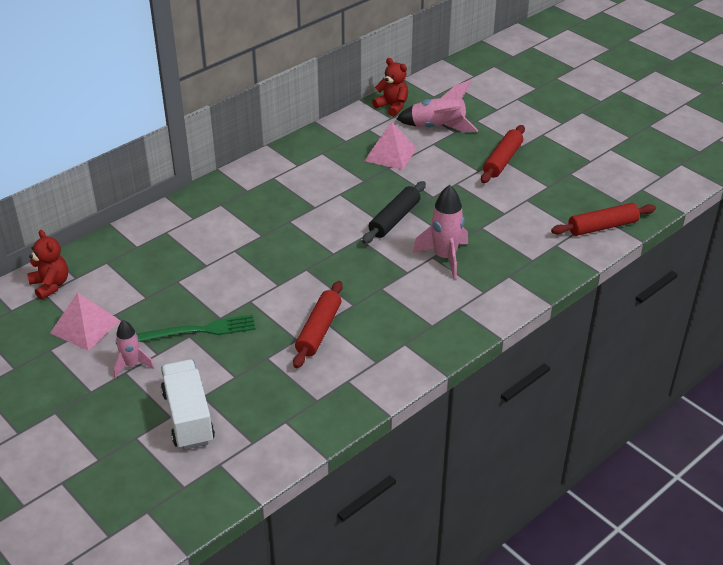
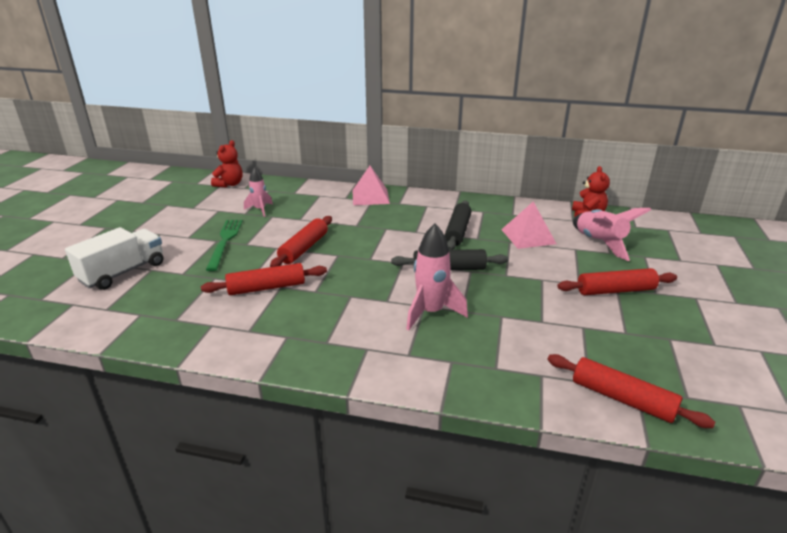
camera: 55 degrees right, 10 degrees down
pink pyramid [50,292,120,351] -> pink pyramid moved to [352,166,390,205]
pink rocket [113,320,154,379] -> pink rocket moved to [244,167,273,217]
green fork [136,315,256,342] -> green fork turned 135 degrees counterclockwise [206,220,243,271]
none -> red rolling pin [270,216,332,267]
none -> black rolling pin [444,200,472,250]

